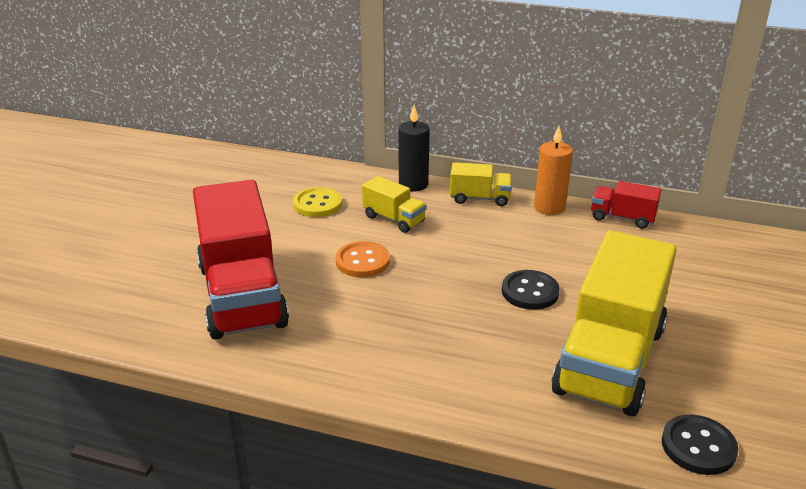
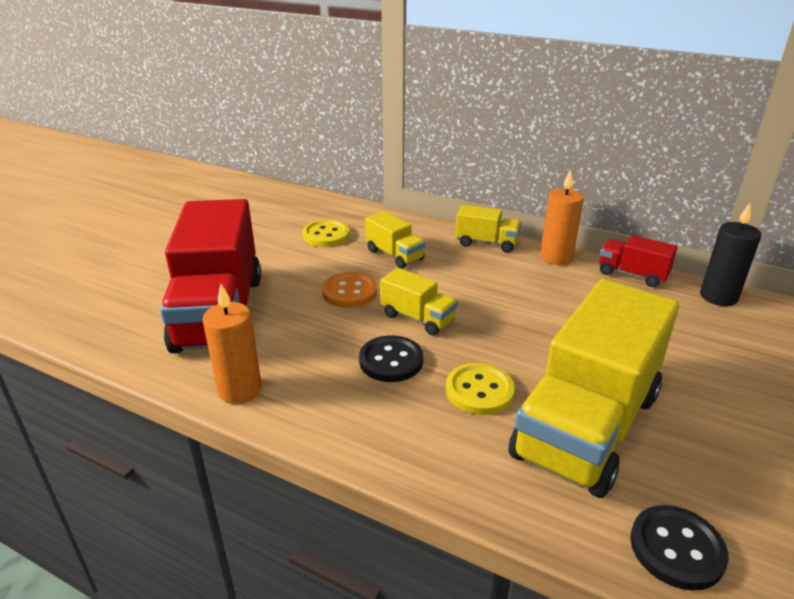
camera: 10 degrees right, 0 degrees up
black candle [399,105,430,191] -> black candle moved to [700,203,761,306]
black button [502,270,560,310] -> black button moved to [359,335,423,382]
none -> orange candle [203,284,262,404]
none -> yellow truck [380,268,458,335]
none -> yellow button [446,363,515,415]

